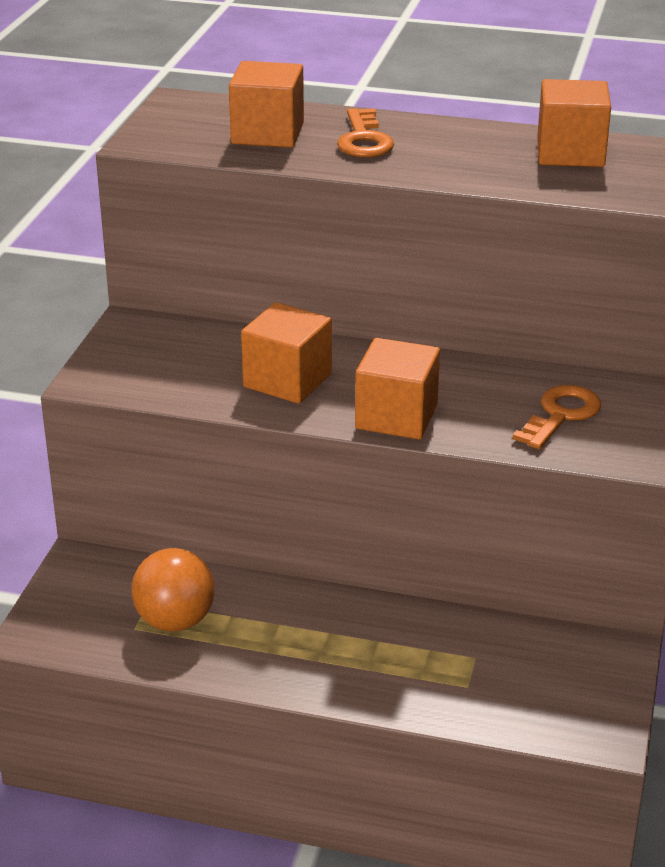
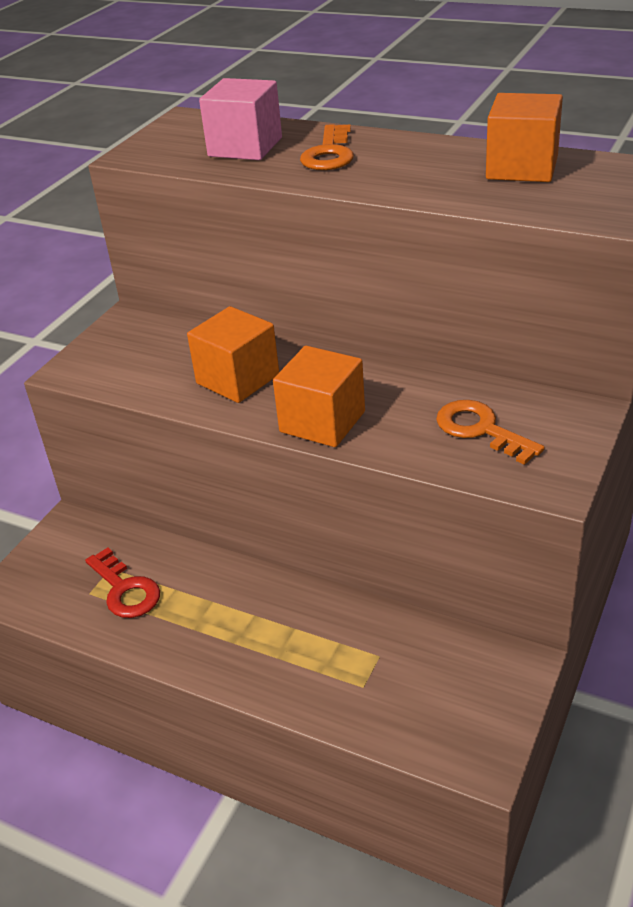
camera: 15 degrees right, 5 degrees up
orange ball [131,548,215,631] -> red key [85,547,160,618]
orange cube [229,61,304,148] -> pink cube [199,78,282,160]
orange key [513,385,601,449] -> orange key turned 90 degrees counterclockwise [436,400,545,465]

